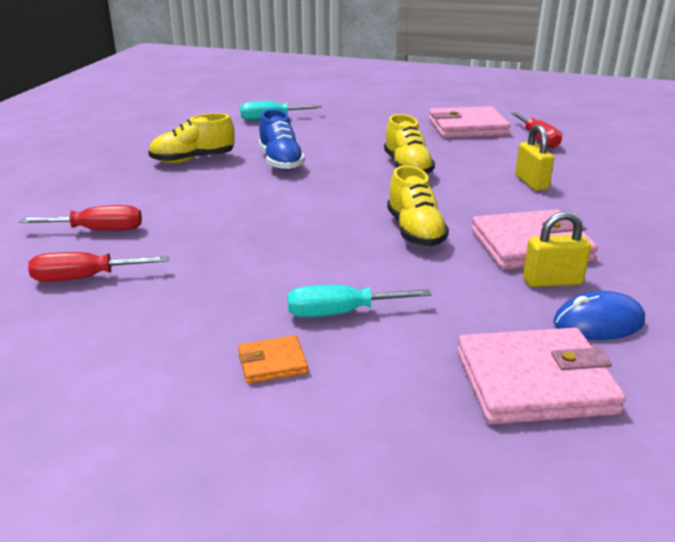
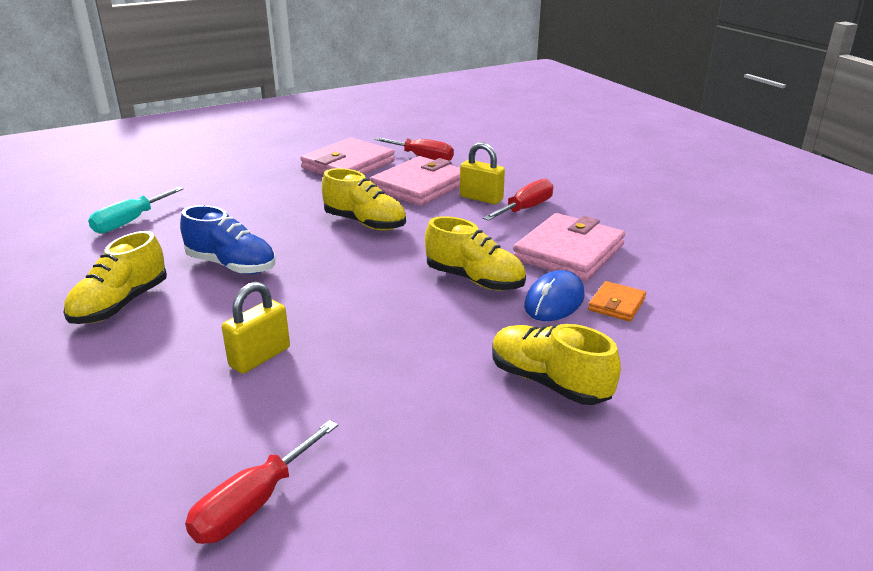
camera: 45 degrees left, 0 degrees up
red screwdriver [19,205,142,231] -> red screwdriver moved to [483,178,553,221]
orange wallet [238,335,308,384] -> orange wallet moved to [588,281,646,322]
turquoise screwdriver [287,285,432,317] -> yellow shoe [492,324,621,405]
pink wallet [457,328,626,424] -> pink wallet moved to [370,156,460,206]
yellow padlock [523,211,591,287] -> yellow padlock moved to [222,282,290,374]
blue mouse [553,291,645,340] -> blue mouse moved to [524,270,585,321]

